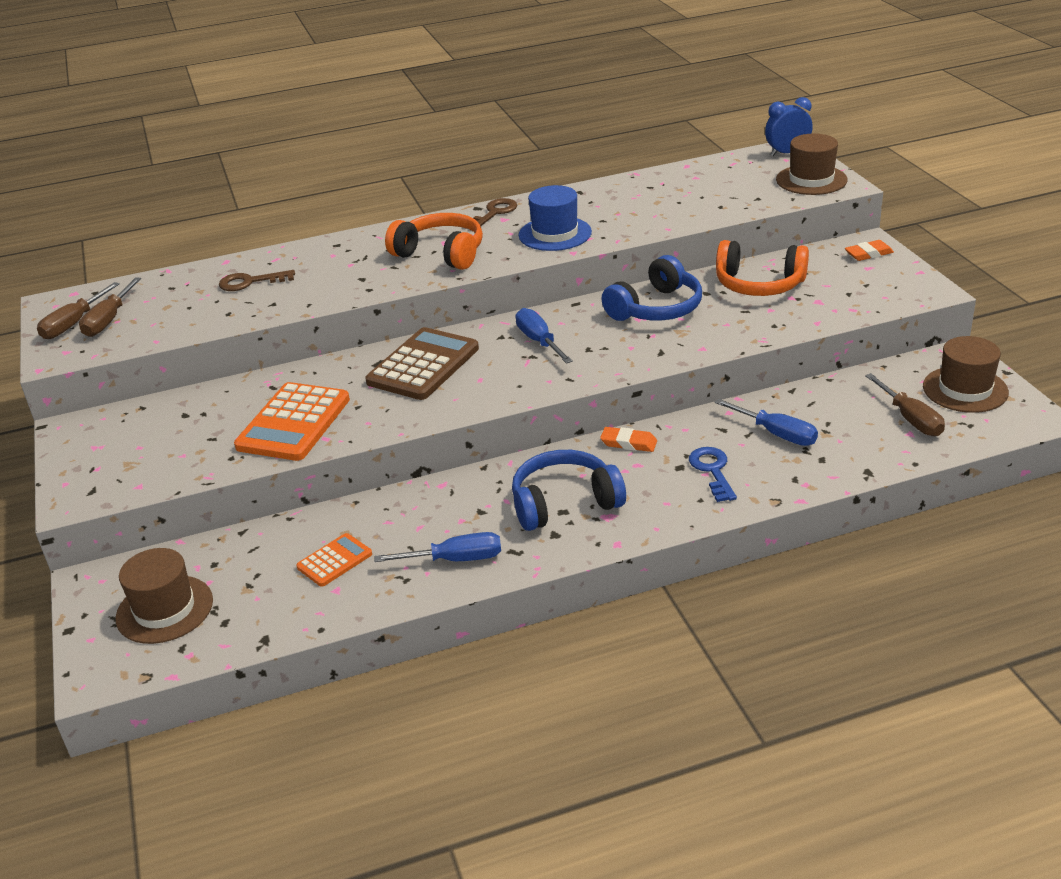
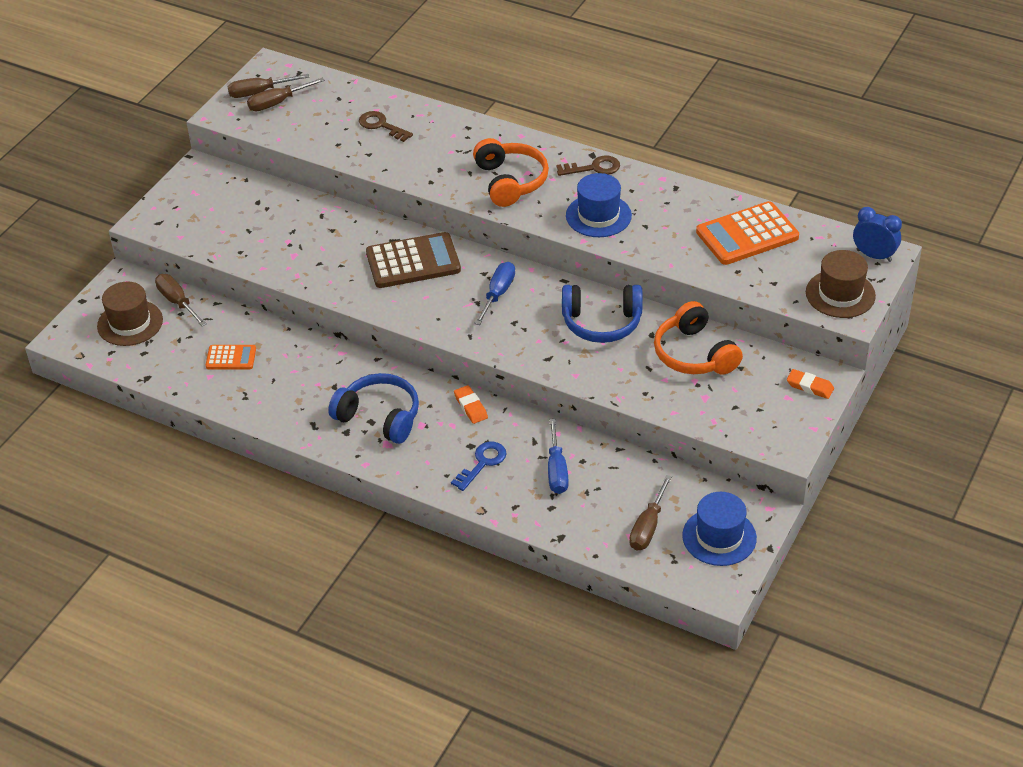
camera: 45 degrees right, 10 degrees up
orange calculator [234,382,350,461] -> orange calculator moved to [696,201,799,265]
blue screwdriver [374,532,501,562] -> none
brown hat [923,336,1009,413] -> blue hat [682,492,757,566]
none -> brown screwdriver [155,274,207,326]

